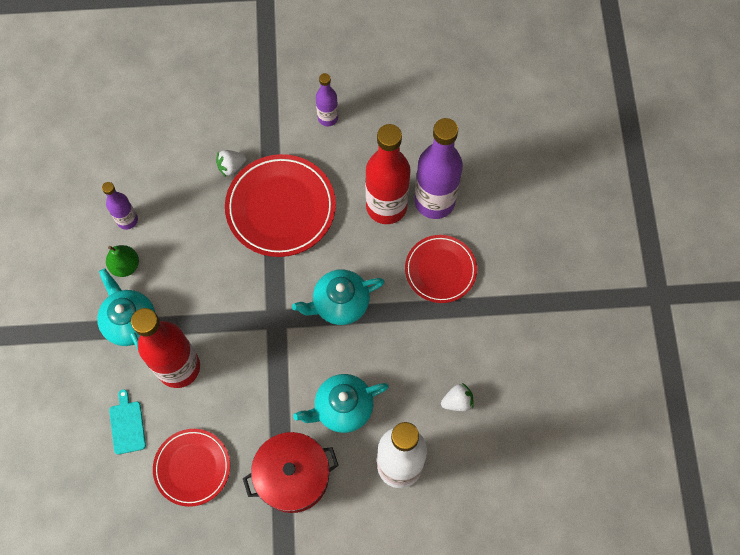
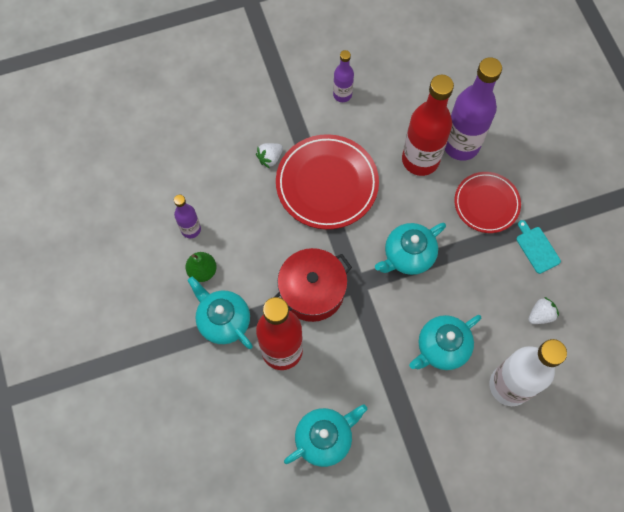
camera: 15 degrees left, 0 degrees up
turquoise cutting board [109,389,146,455] -> turquoise cutting board moved to [516,220,561,274]
red plate [153,429,230,507] -> turquoise teapot [284,404,367,467]
red pot [243,432,339,513] -> red pot moved to [275,248,352,322]

